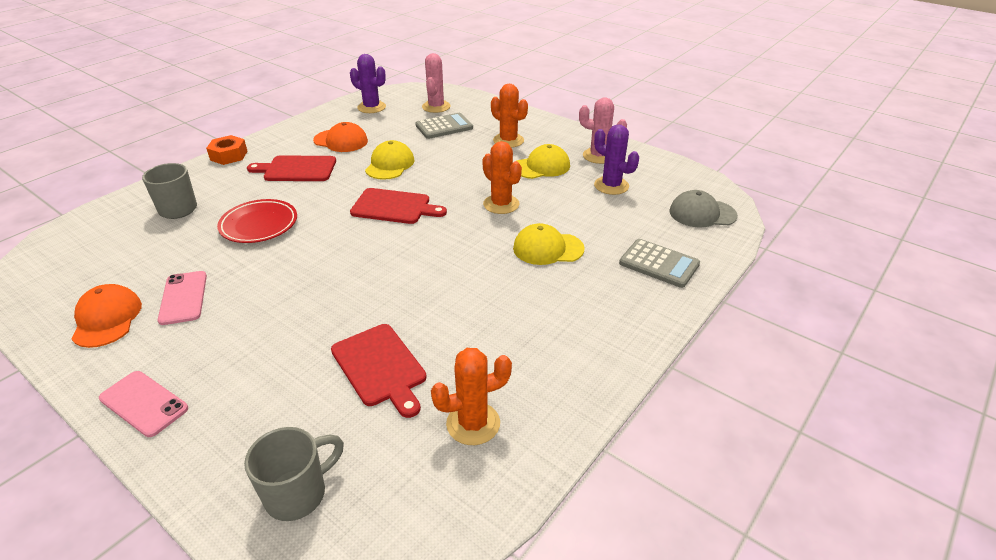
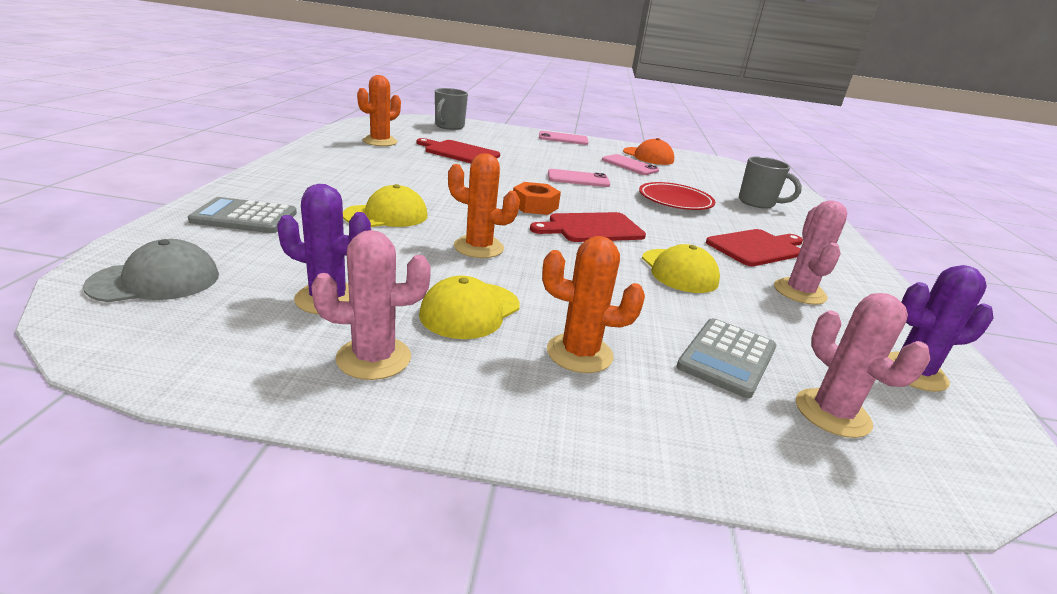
camera: 145 degrees right, 10 degrees down
orange nut [206,135,248,165] -> orange nut moved to [513,182,561,215]
orange cap [313,122,368,152] -> pink cactus [774,200,847,305]
none -> pink phone [548,169,610,187]

